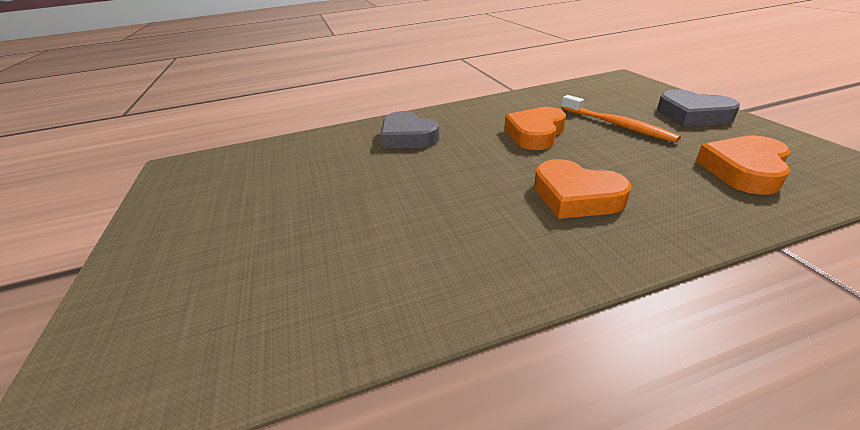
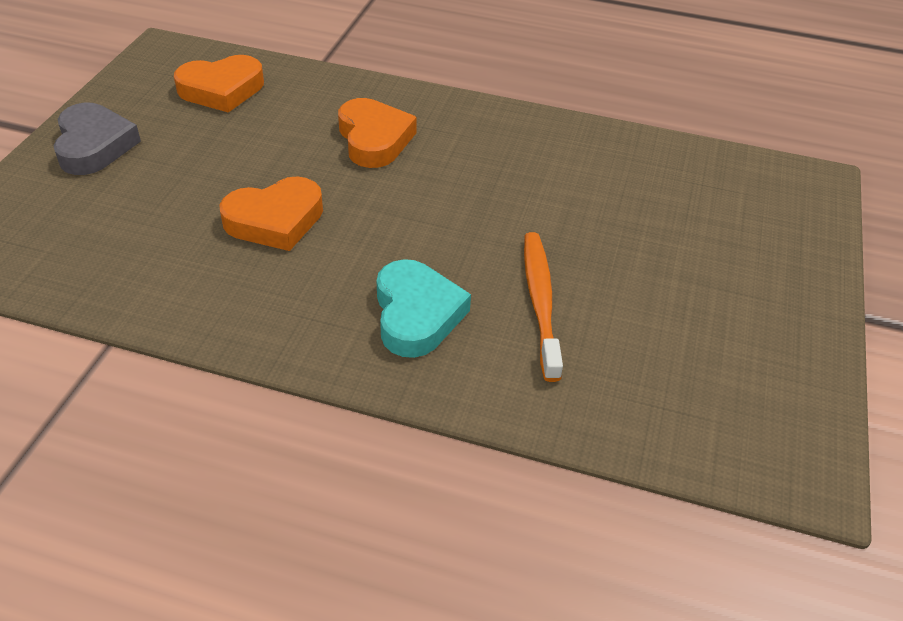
camera: 150 degrees left, 10 degrees up
grey heart [381,111,440,149] -> turquoise heart [377,259,471,358]
orange toothbrush [561,95,681,143] -> orange toothbrush moved to [524,232,563,382]

